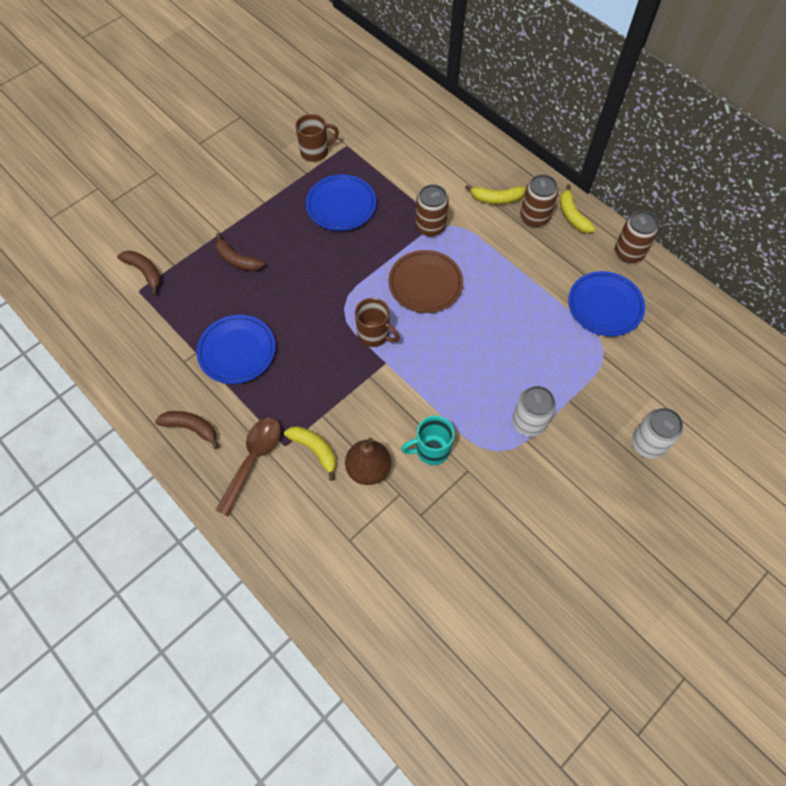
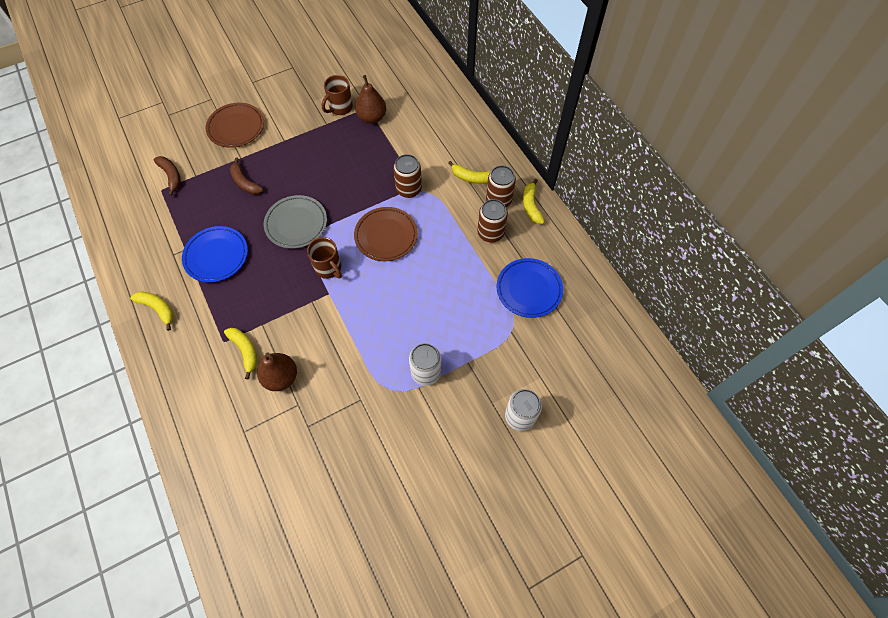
camera: 15 degrees right, 0 degrees up
brown banana [155,411,219,449] -> yellow banana [130,291,174,331]
brown spoon [215,418,281,516] -> none
brown mug [295,114,339,162] -> brown mug turned 135 degrees clockwise [322,75,353,115]
blue plate [306,175,376,231] -> none
turquoise mug [401,416,455,465] -> none
brown can [615,211,658,263] -> brown can moved to [477,199,508,243]
none -> brown plate [205,103,264,148]
none -> grey plate [264,195,327,249]
none -> brown pear [355,75,386,124]

